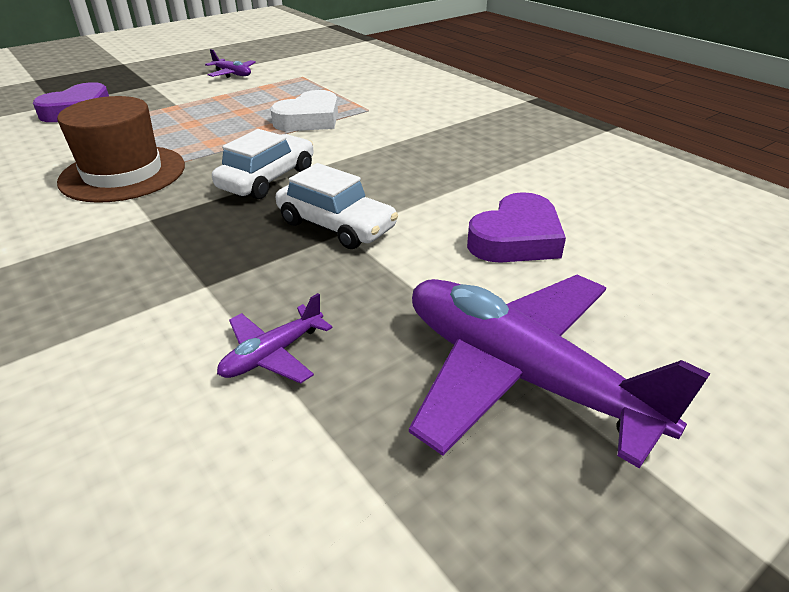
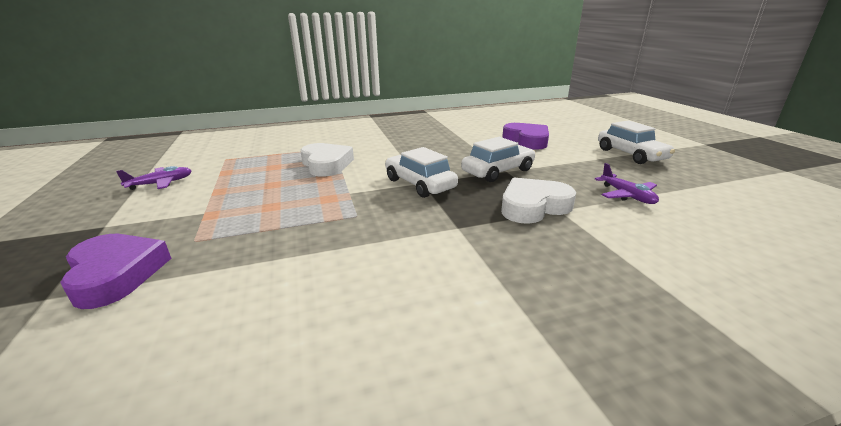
camera: 70 degrees left, 10 degrees down
brown hat [57,96,185,203] -> none
purple plane [409,275,711,469] -> white car [598,120,675,164]
none -> white heart [502,178,576,224]

